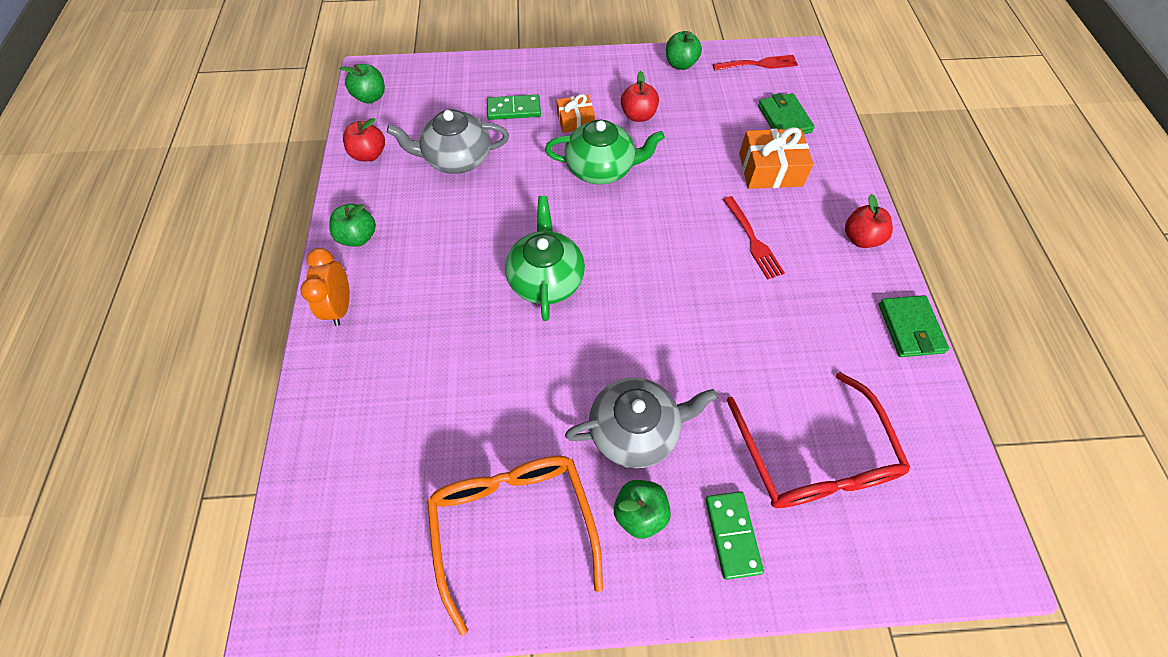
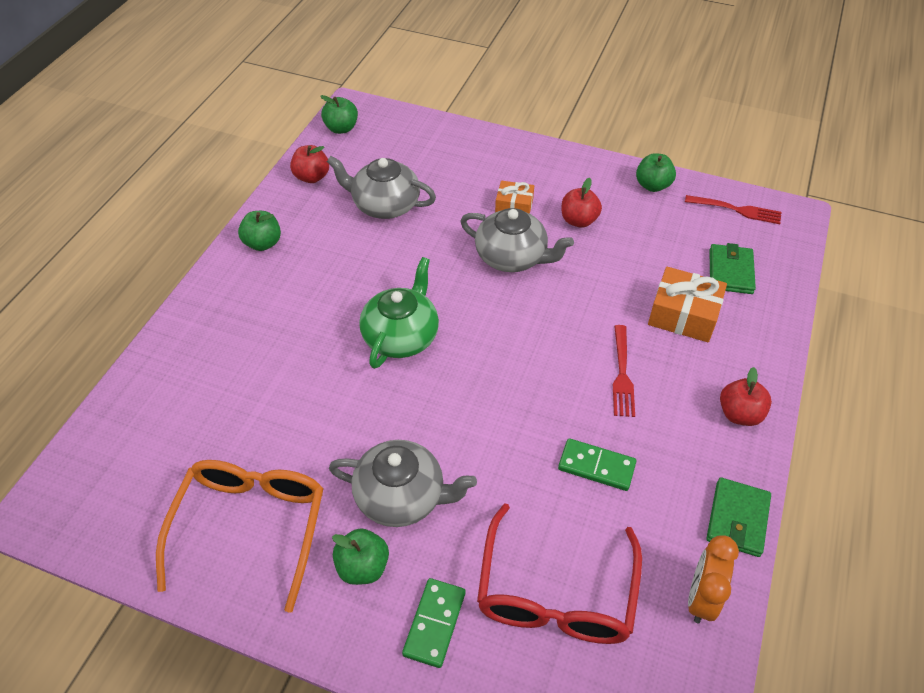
camera: 25 degrees right, 10 degrees down
orange clock [300,248,350,326] -> orange clock moved to [688,535,739,623]
green domino [487,94,541,120] -> green domino moved to [558,438,637,491]
green teapot [545,120,665,185] -> grey teapot [460,208,574,272]

